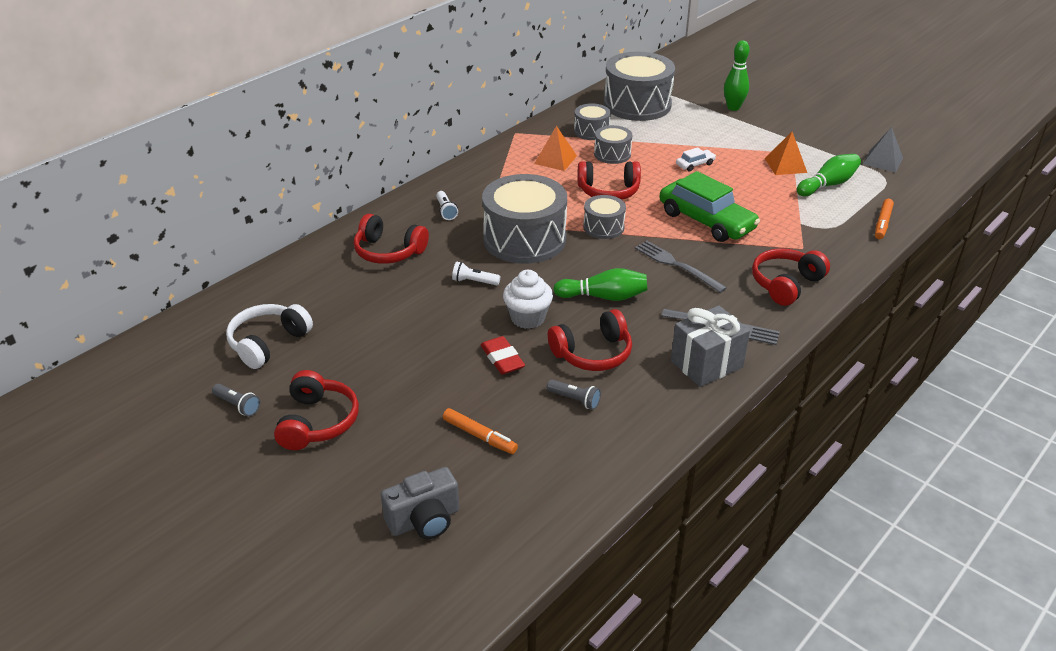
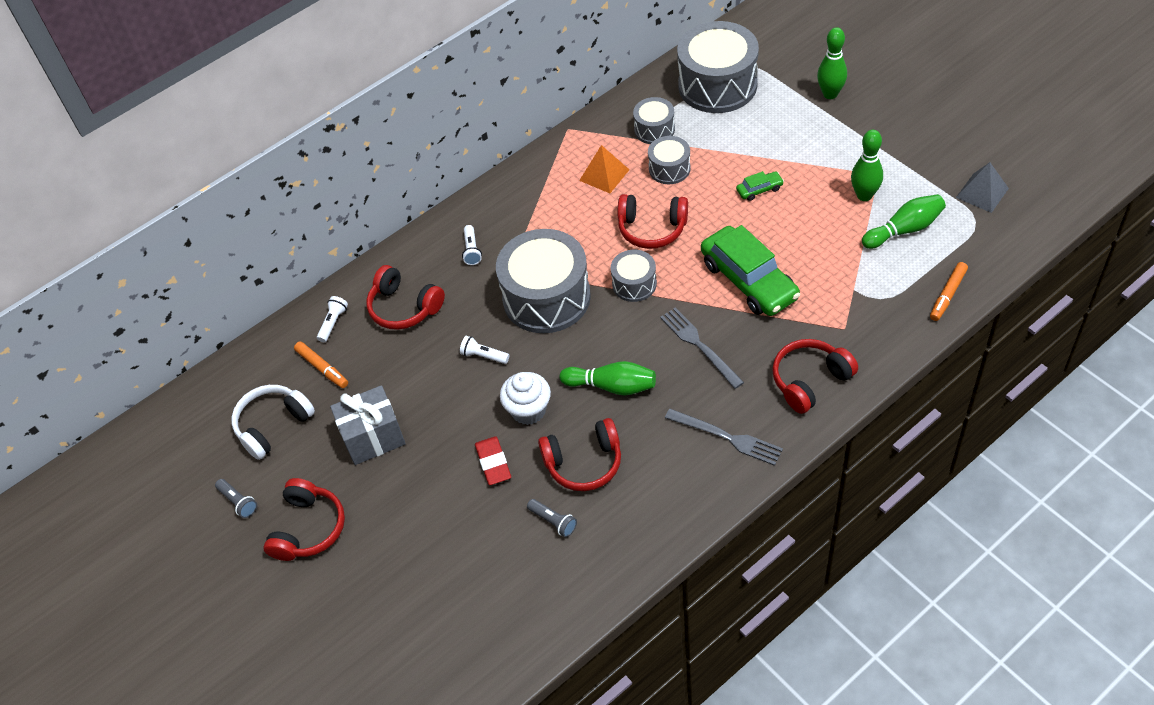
camera: 15 degrees right, 15 degrees up
grey camera [381,467,459,539] -> none
orange marker [443,408,518,454] -> orange marker moved to [294,341,348,388]
grey gift [671,305,750,387] -> grey gift moved to [330,385,406,465]
white car [676,147,716,171] -> green car [736,171,784,201]
orange pyramid [765,132,807,175] -> green bowling pin [851,130,883,201]
none -> white flashlight [317,296,348,342]

